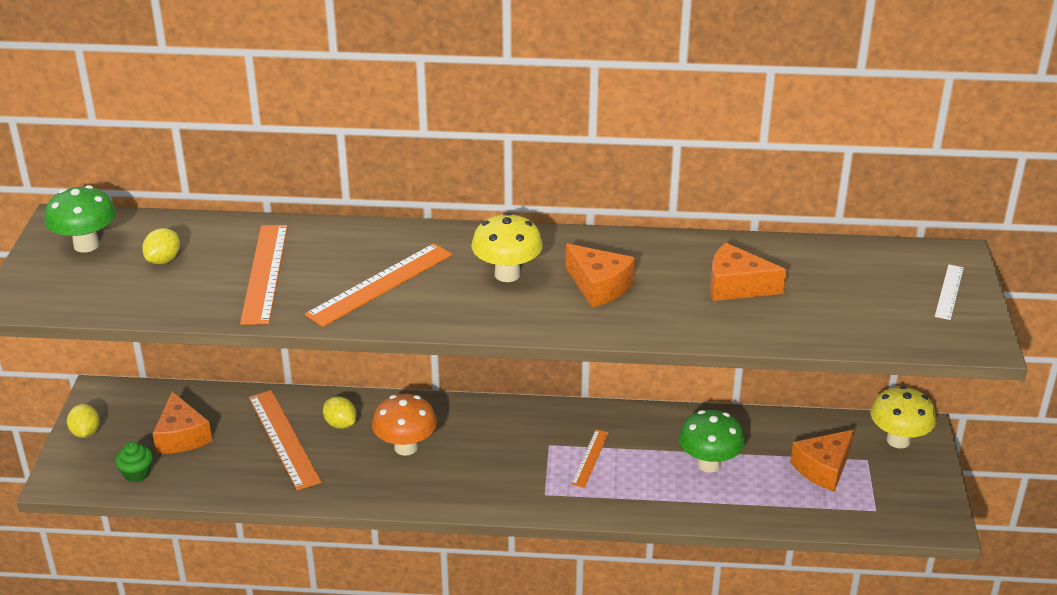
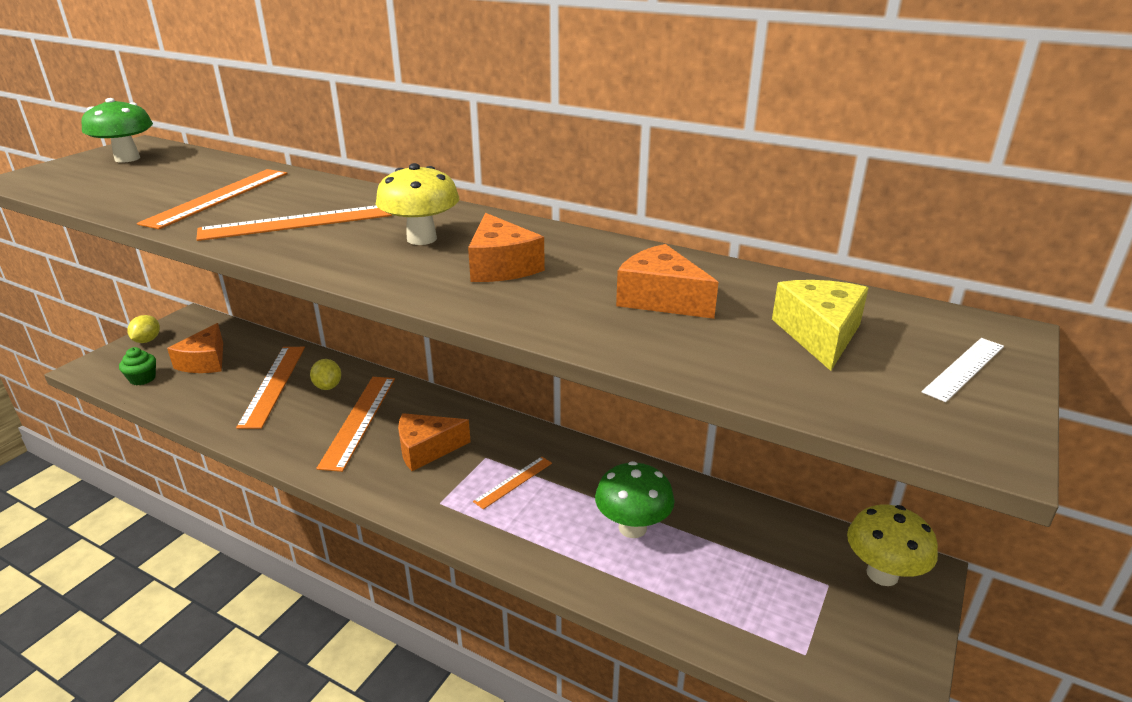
camera: 25 degrees right, 5 degrees down
yellow lemon [142,228,180,264] -> none
orange mushroom [372,394,437,456] -> orange ruler [316,377,395,472]
orange cheese [790,430,854,492] -> orange cheese moved to [398,413,471,471]
none -> yellow cheese [772,280,868,371]

